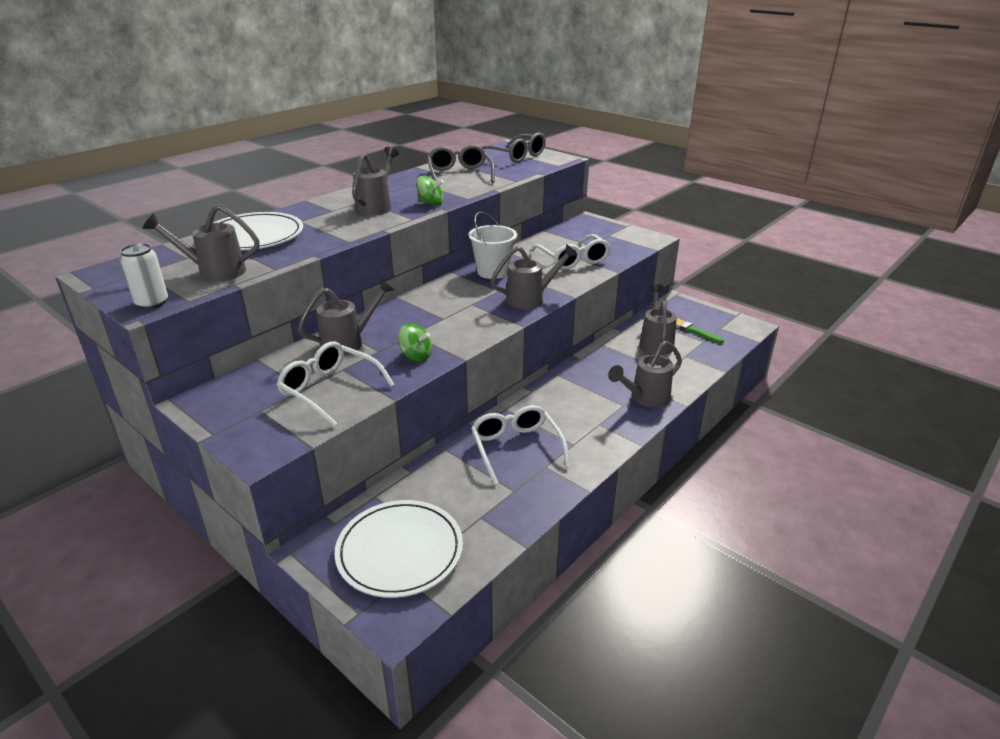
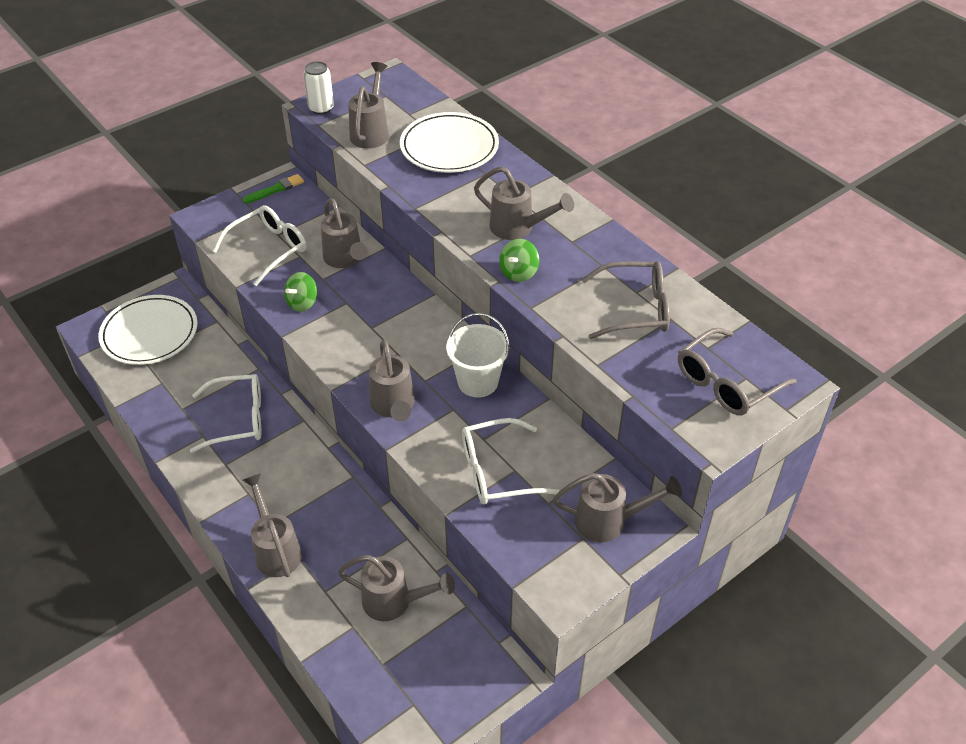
camera: 100 degrees right, 15 degrees up
green brush [676,318,724,344] -> green brush moved to [243,174,304,204]
none -> grey watering can [553,473,682,543]

